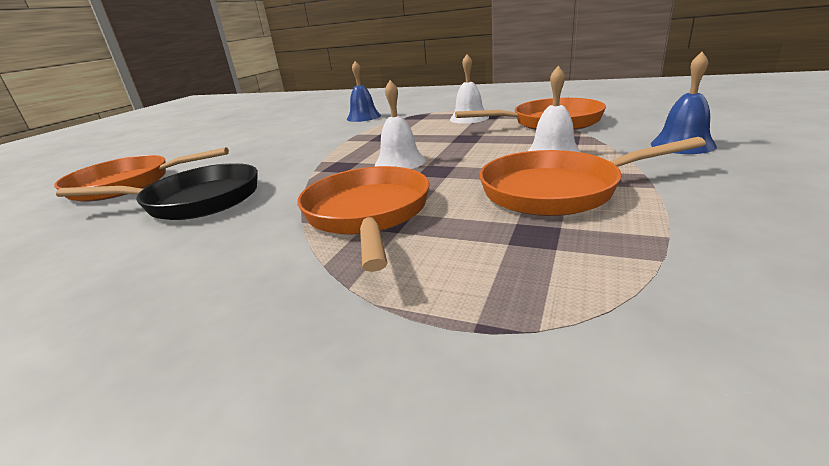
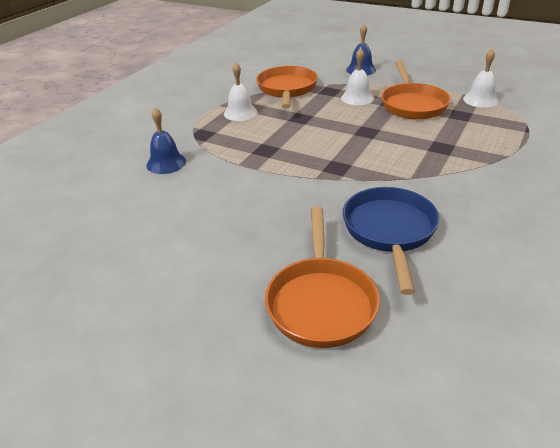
camera: 85 degrees left, 10 degrees up
black pan [56,163,258,220] -> blue pan [343,187,440,295]
orange pan [297,166,430,272] -> none
white bell [375,80,426,169] -> white bell moved to [463,49,499,108]

